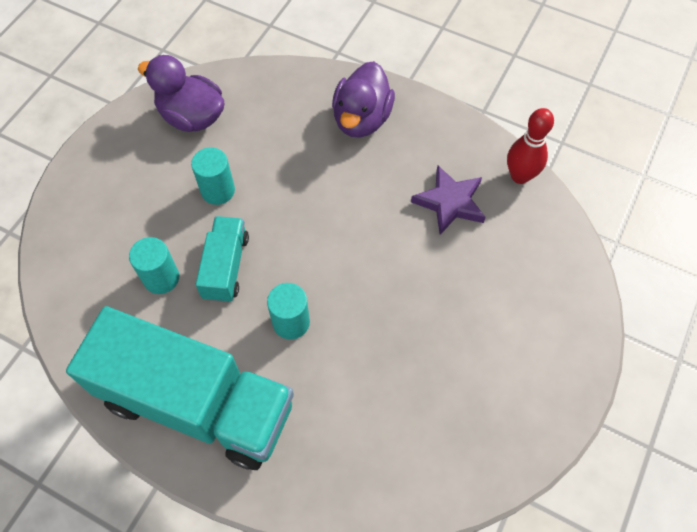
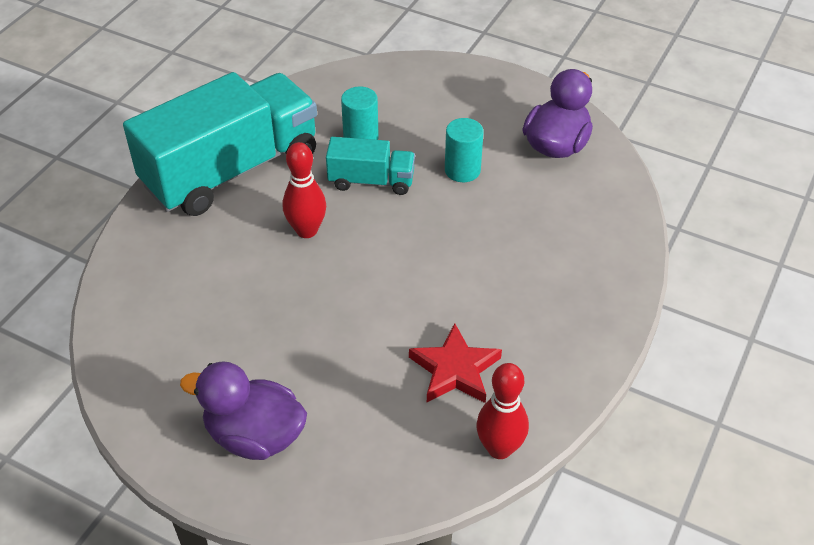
camera: 90 degrees right, 15 degrees down
turquoise truck [66,306,294,470] -> turquoise truck turned 150 degrees counterclockwise [123,72,317,216]
turquoise cylinder [267,283,310,340] -> red bowling pin [283,142,326,238]
purple duck [332,61,395,138] -> purple duck moved to [180,361,307,460]
purple star [411,166,486,235] -> red star [409,323,502,403]

